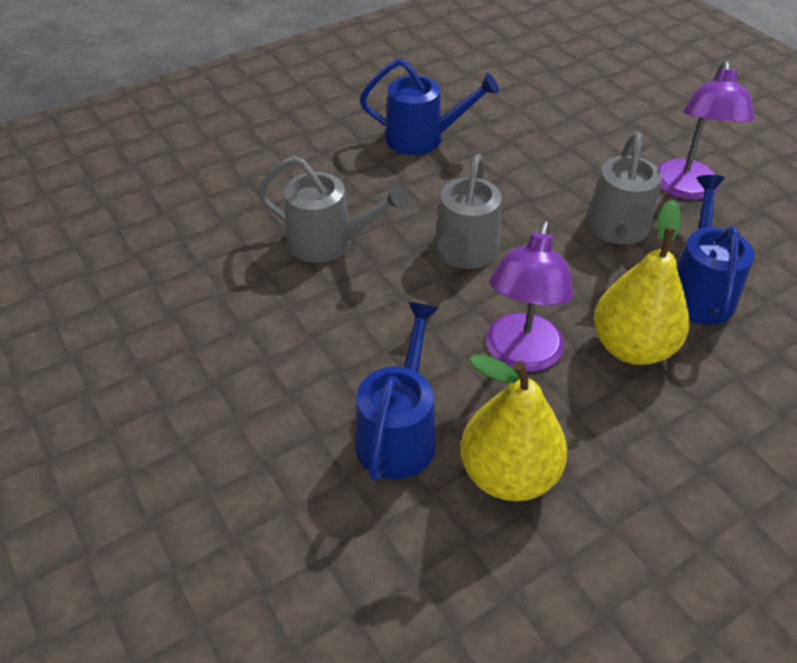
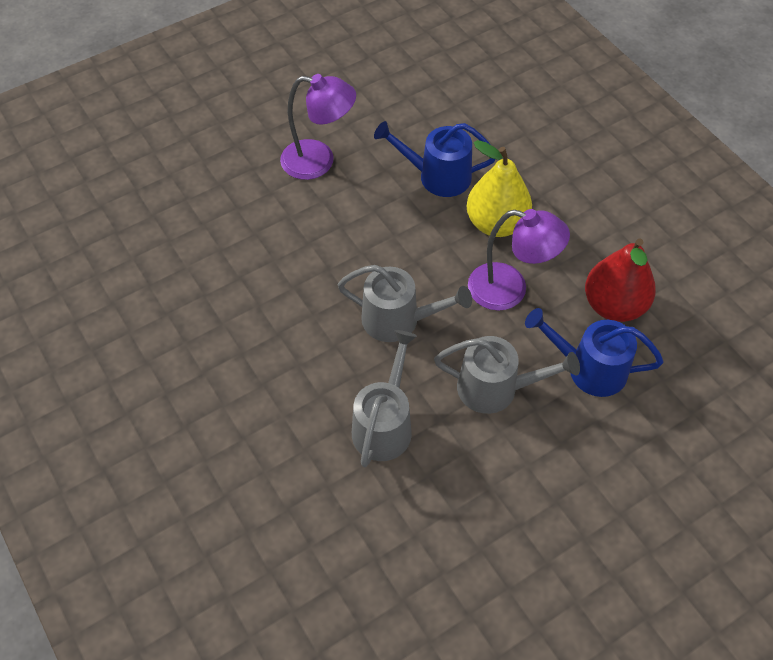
camera: 90 degrees left, 10 degrees up
blue watering can [360,59,499,155] -> none
yellow pear [460,354,567,501] -> red pear [585,238,656,322]
grey watering can [586,132,662,245] -> grey watering can moved to [434,336,580,414]

